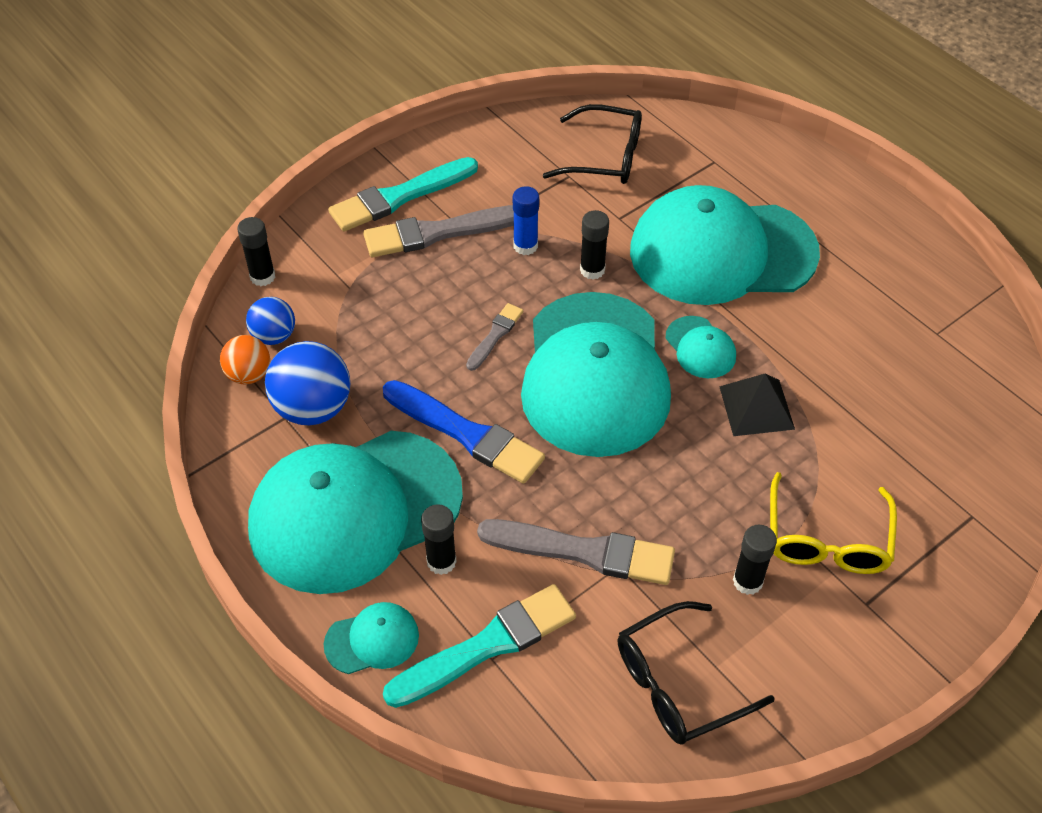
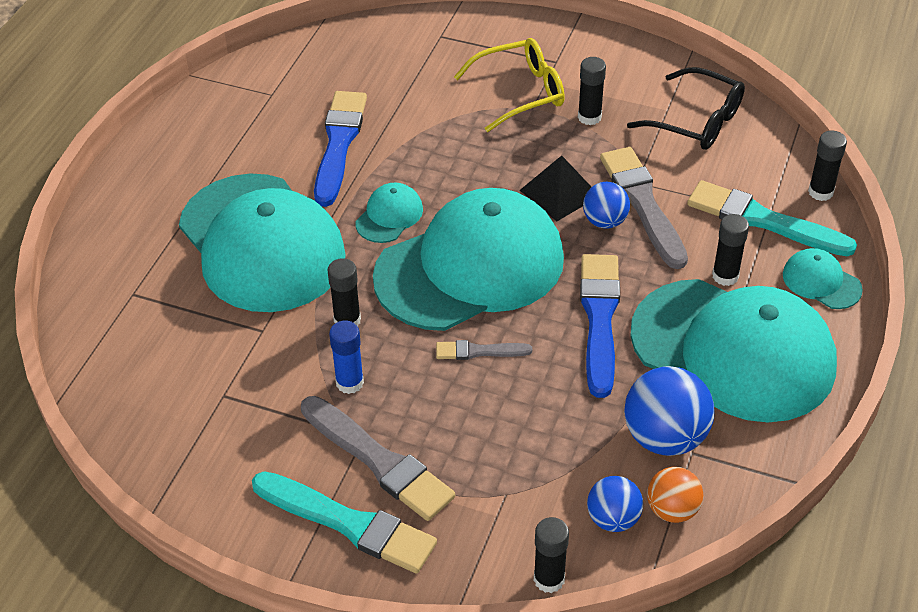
camera: 120 degrees left, 5 degrees down
black glasses [543,104,642,184] -> none
black pyramid [719,373,795,436] -> black pyramid moved to [520,156,591,221]
none -> blue brush [314,91,367,207]
none -> blue ball [583,182,630,229]
none -> black glue stick [808,131,847,201]

